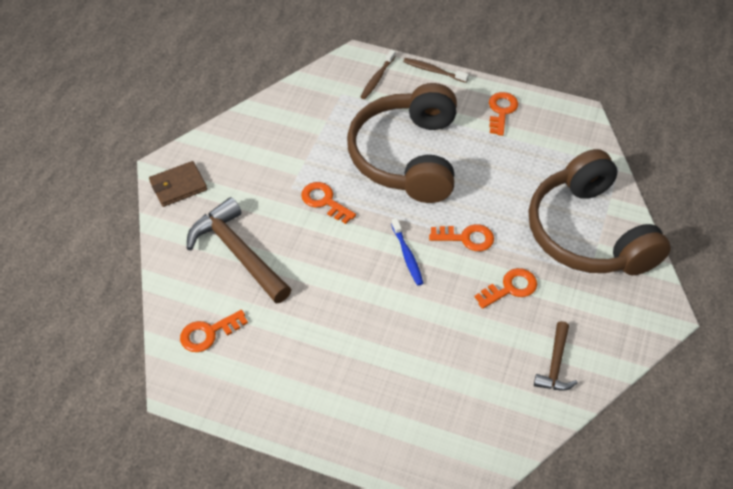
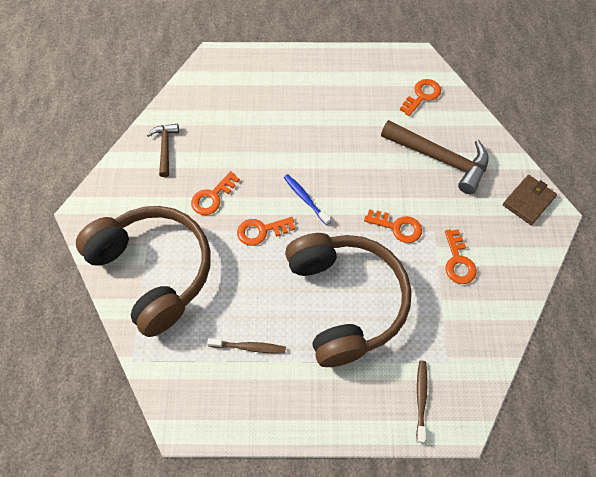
camera: 160 degrees right, 10 degrees up
brown toothbrush [403,58,469,83] -> brown toothbrush moved to [207,338,286,353]
orange key [489,92,518,136] -> orange key moved to [445,229,477,284]

